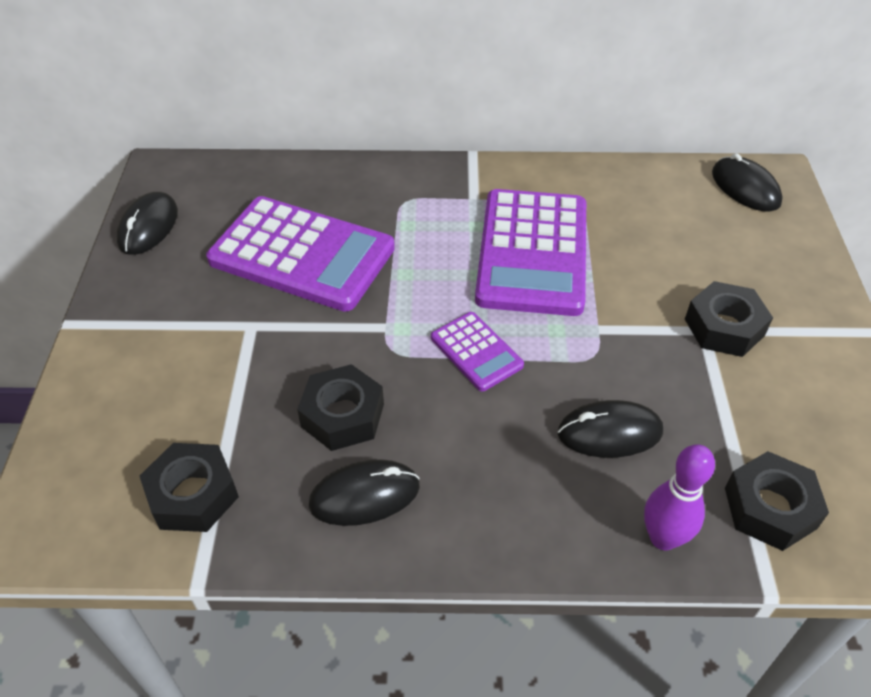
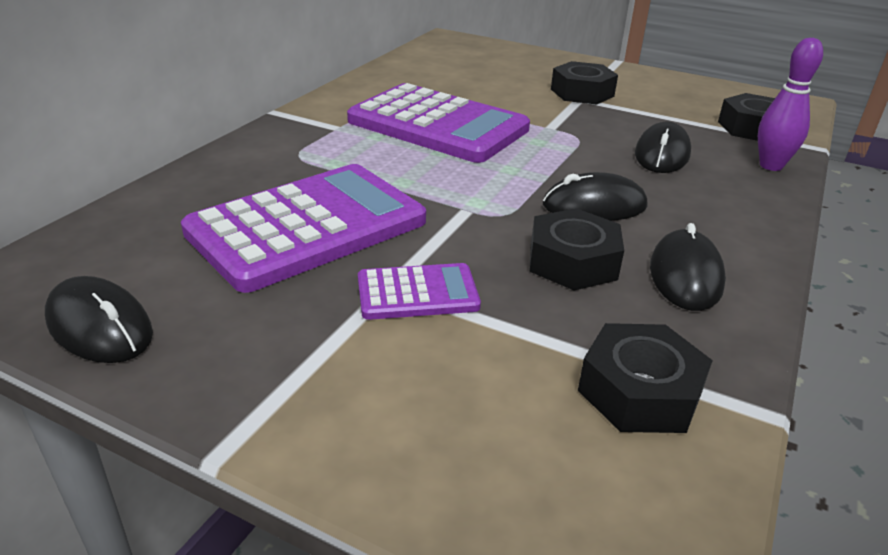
camera: 65 degrees left, 15 degrees down
purple calculator [431,312,524,391] -> purple calculator moved to [358,263,481,320]
black mouse [712,153,783,212] -> black mouse moved to [543,172,648,221]

